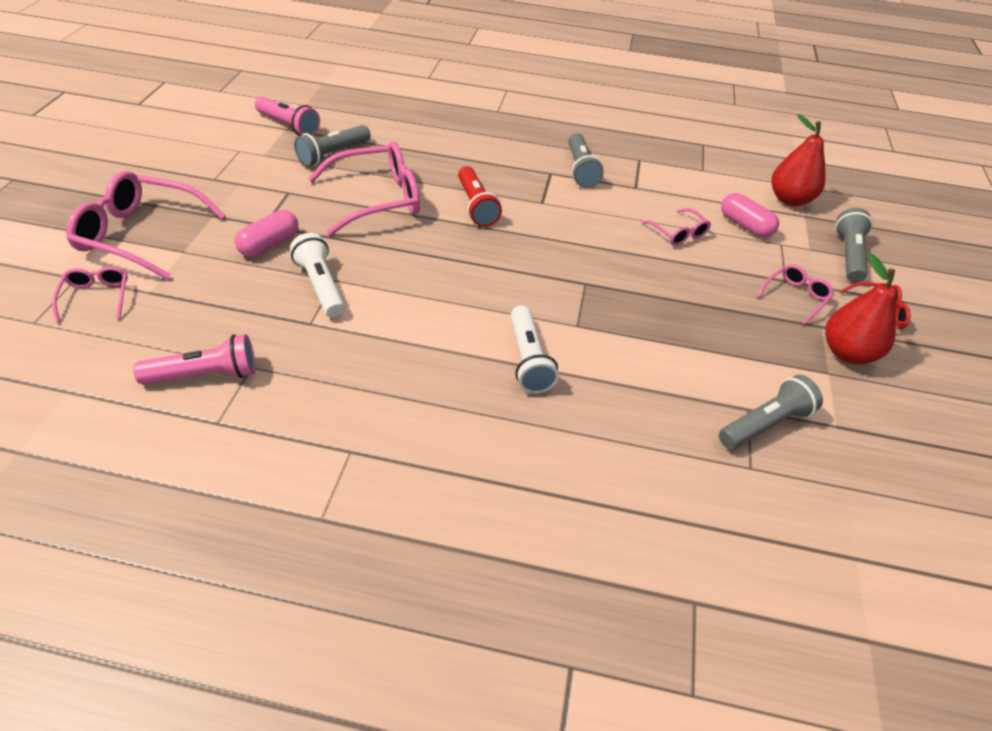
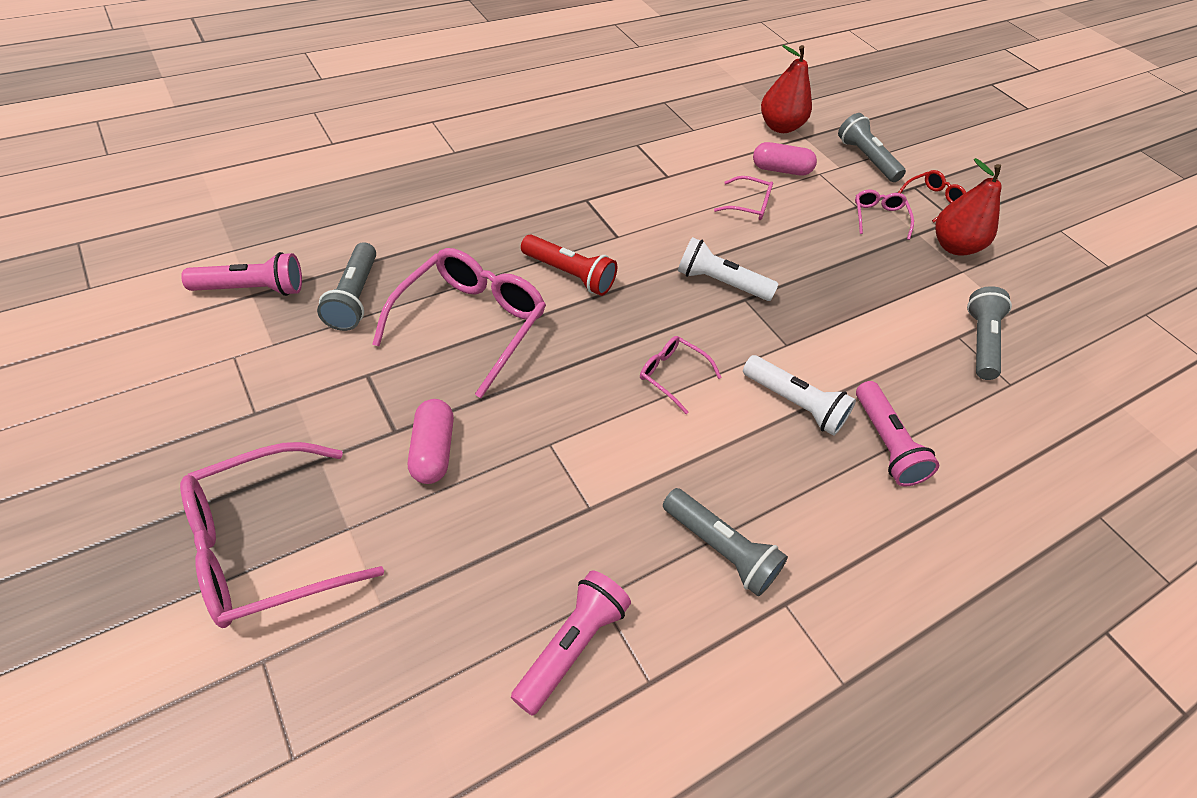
camera: 45 degrees left, 5 degrees up
pink glasses [52,266,128,323] -> pink glasses moved to [640,336,721,414]
white flashlight [290,233,345,318] -> white flashlight moved to [678,237,778,301]
grey flashlight [568,133,604,188] -> grey flashlight moved to [663,488,788,596]
none -> pink flashlight [856,381,939,486]

